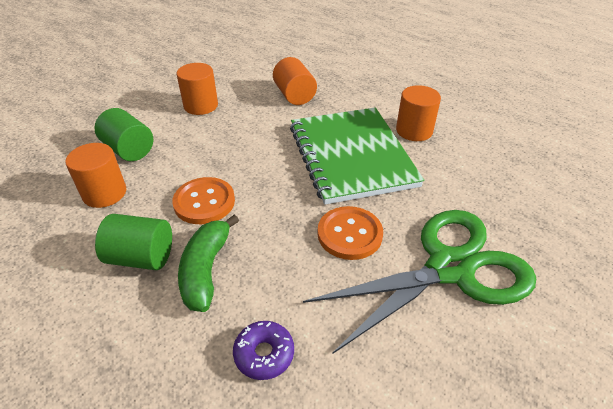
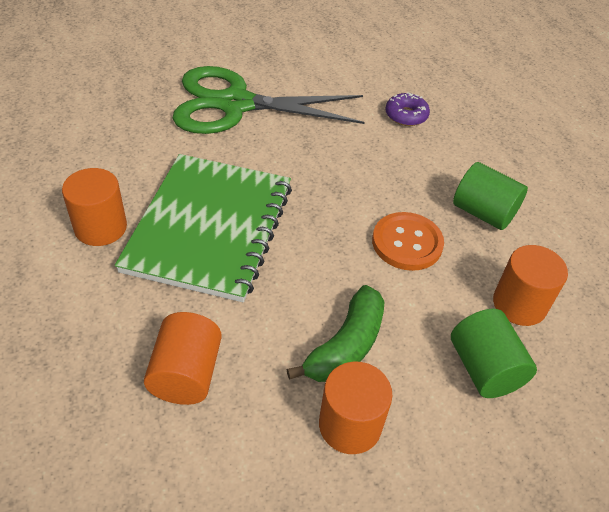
camera: 155 degrees left, 5 degrees up
green banana [178,215,239,312] -> green banana moved to [287,285,384,382]
orange button [318,206,383,260] -> none

